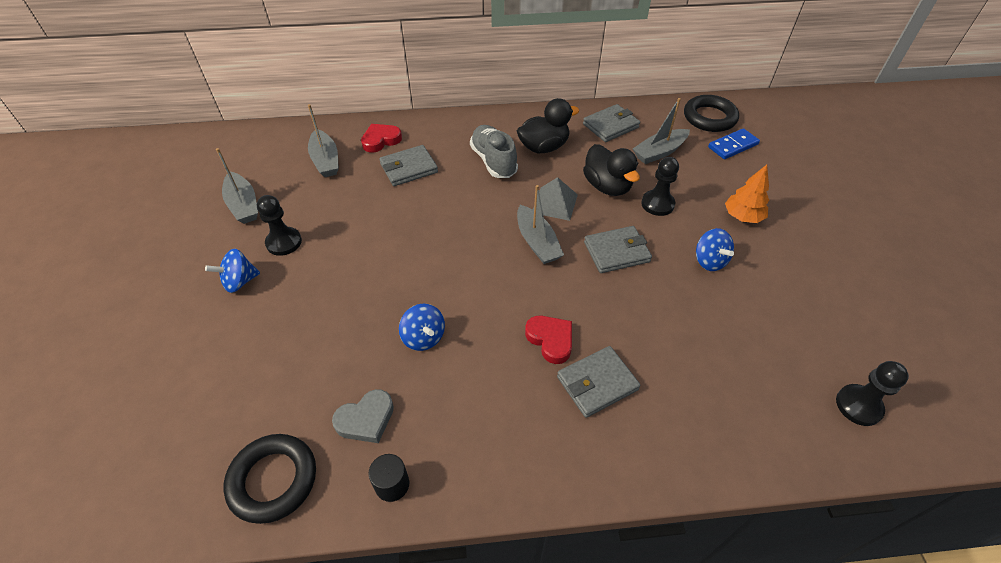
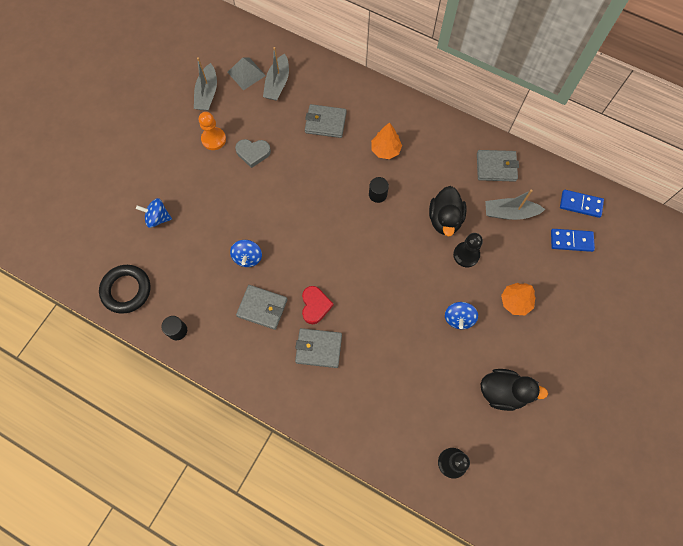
camera: 35 degrees right, 20 degrees up
blue spinning top [205,249,260,293] -> blue spinning top moved to [136,198,172,228]
black pawn [257,195,302,256] -> orange pawn [199,112,226,150]
grey heart [332,389,394,443] -> grey heart moved to [235,139,271,168]
red heart [361,124,402,153] -> none
grey shoe [470,125,518,178] -> orange tree [371,122,402,159]
black duck [517,98,579,153] -> black duck moved to [481,369,548,411]
grey boat [517,185,564,264] -> none
grey pyramid [533,177,578,221] -> grey pyramid moved to [227,57,266,90]
grey wallet [584,226,652,273] -> grey wallet moved to [236,285,287,330]
black ring [684,95,739,132] -> blue domino [560,190,604,218]
none -> black cylinder [369,177,389,203]

